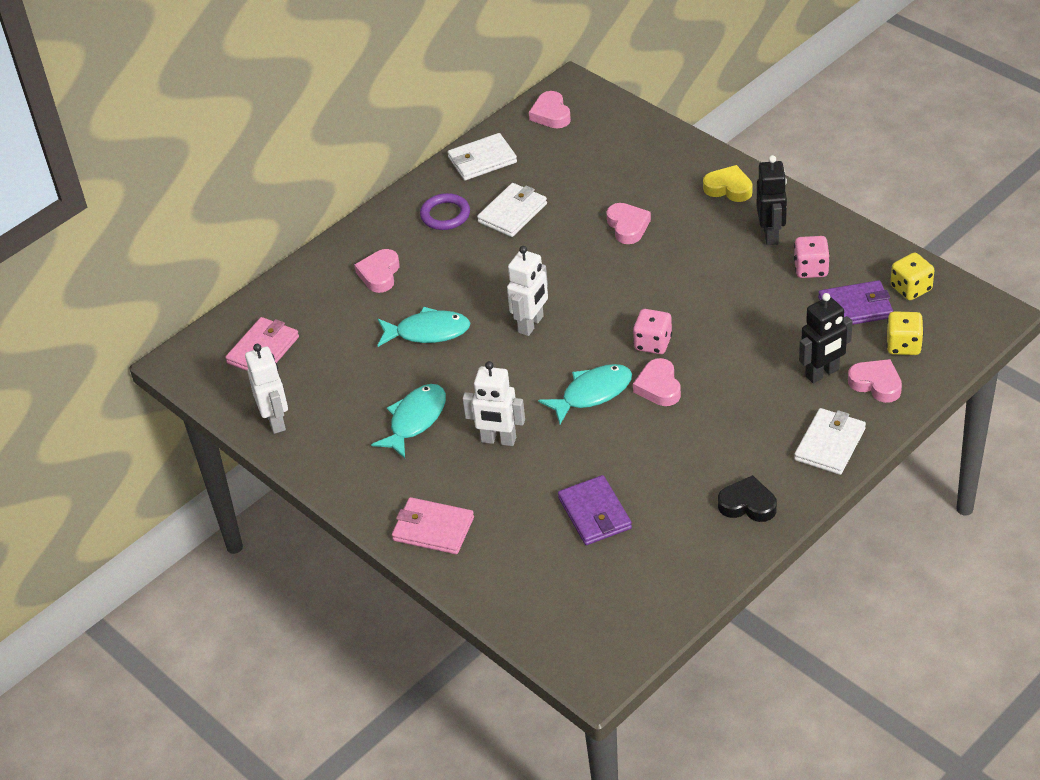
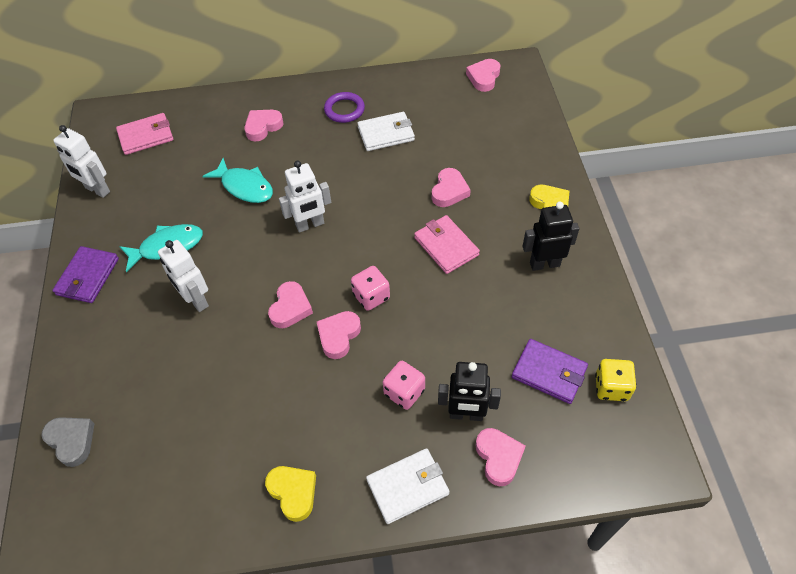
camera: 35 degrees right, 10 degrees up
white robot [245,344,288,434] -> white robot turned 105 degrees clockwise [53,125,110,198]
pink wallet [392,497,474,554] -> pink wallet moved to [414,215,480,274]
white wallet [448,133,517,180] -> none
turquoise fish [538,364,632,424] -> pink heart [268,281,313,328]
purple wallet [558,475,632,545] -> purple wallet moved to [52,246,119,303]
black heart [718,475,777,522] -> yellow heart [265,466,316,522]
black robot [757,155,787,245] -> black robot turned 135 degrees counterclockwise [522,202,579,271]
pink dice [794,236,830,278] -> pink dice moved to [383,361,425,410]
yellow dice [886,311,924,355] -> none
none -> grey heart [42,417,95,467]

